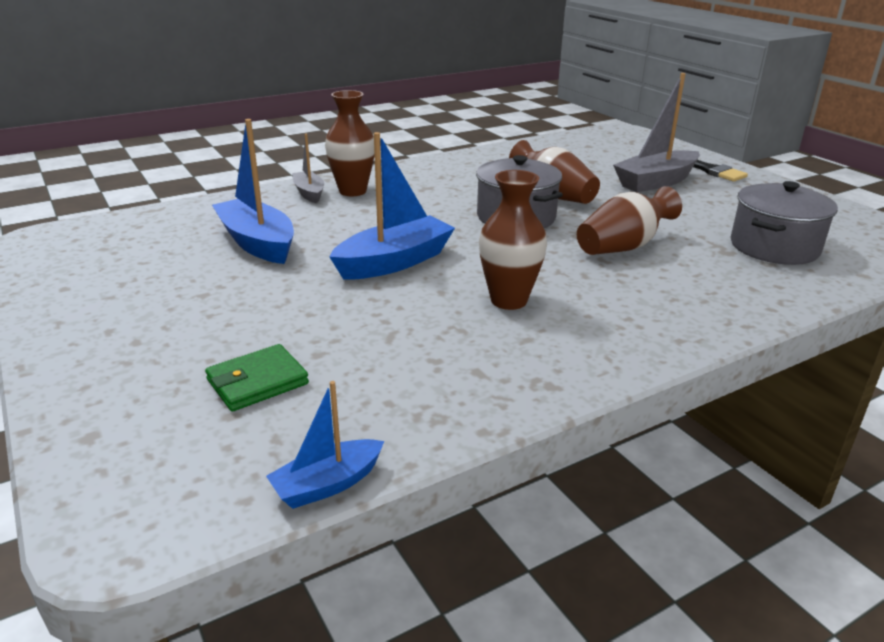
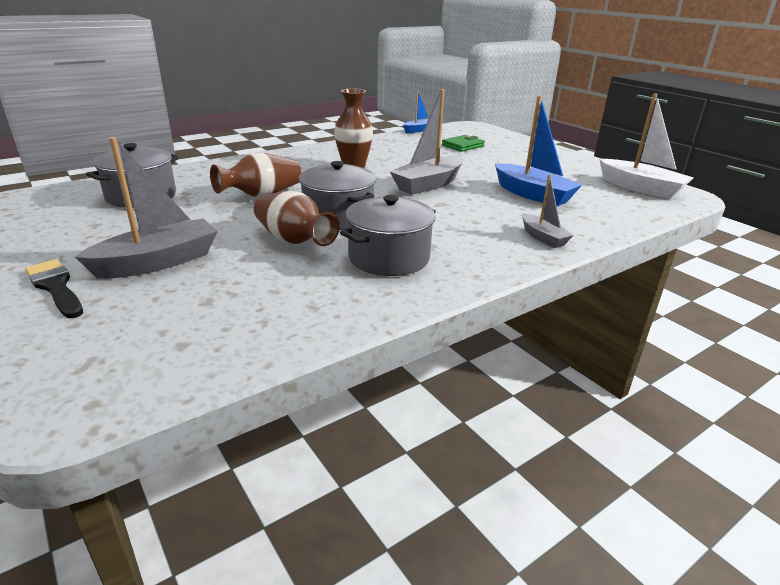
camera: 175 degrees right, 0 degrees up
brown vase [325,90,375,196] -> none
blue boat [329,132,455,280] -> grey boat [390,89,463,195]
none -> grey pot [340,195,436,276]
none -> white boat [599,93,694,199]

